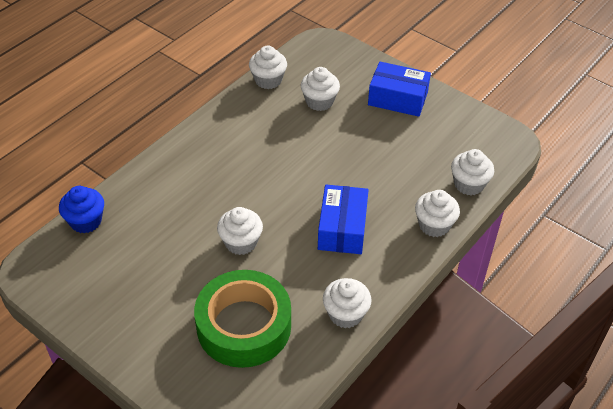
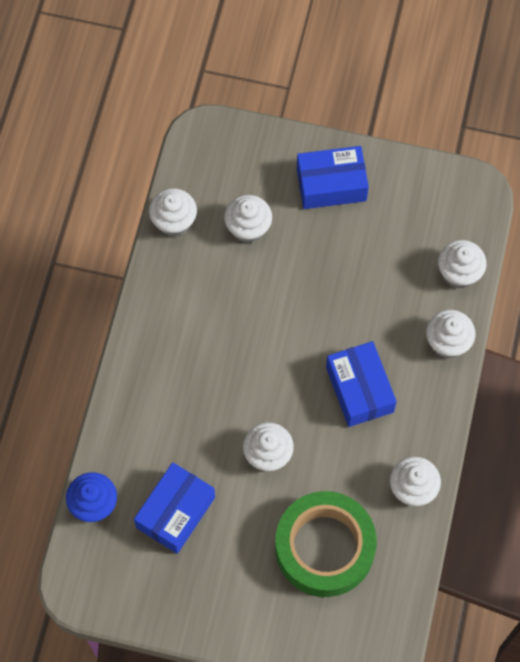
camera: 25 degrees left, 20 degrees up
none -> blue box [134,462,215,554]

